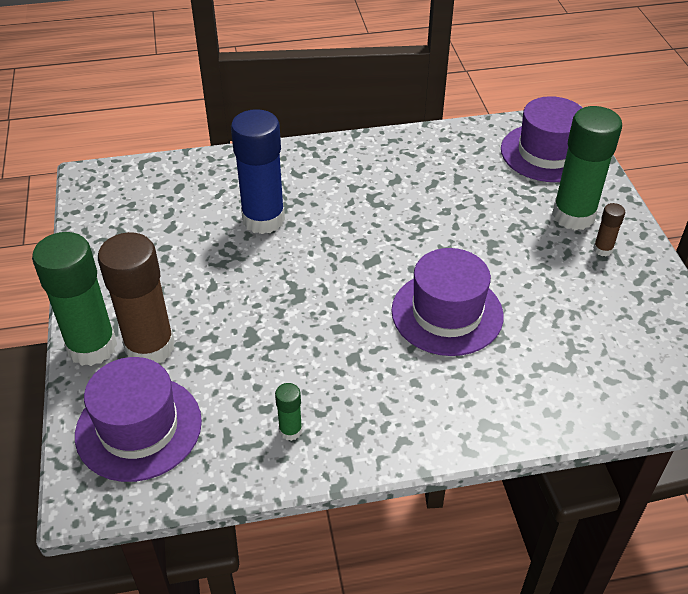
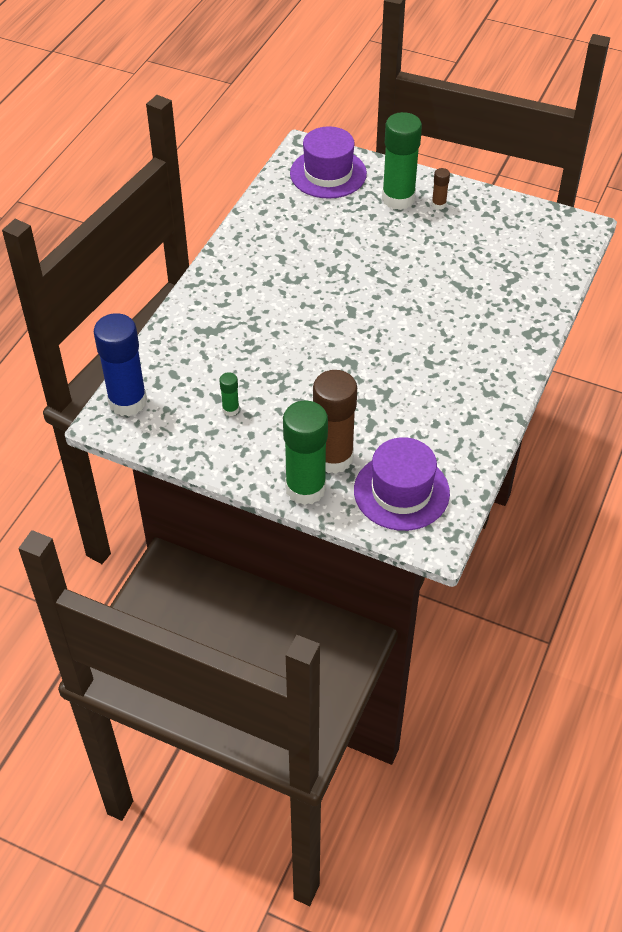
camera: 55 degrees left, 5 degrees up
blue glue stick [231,109,285,234] -> blue glue stick moved to [94,313,147,416]
green glue stick [275,383,302,441] -> green glue stick moved to [219,372,239,416]
purple hat [391,248,504,356] -> none

